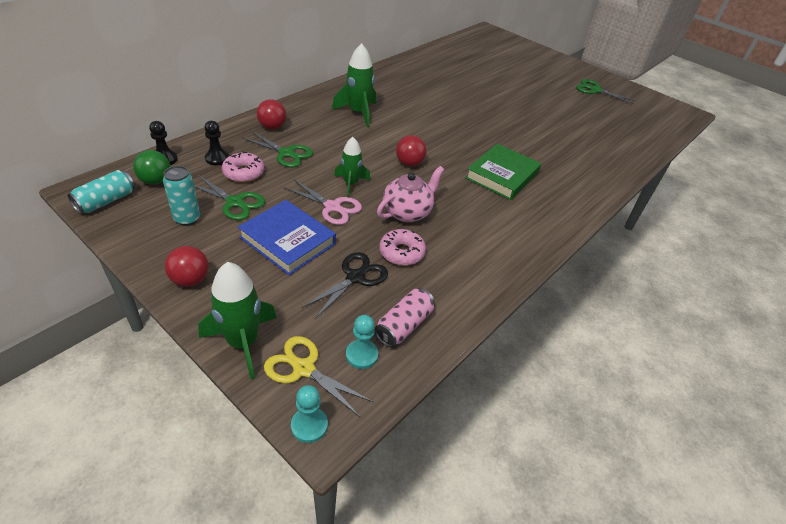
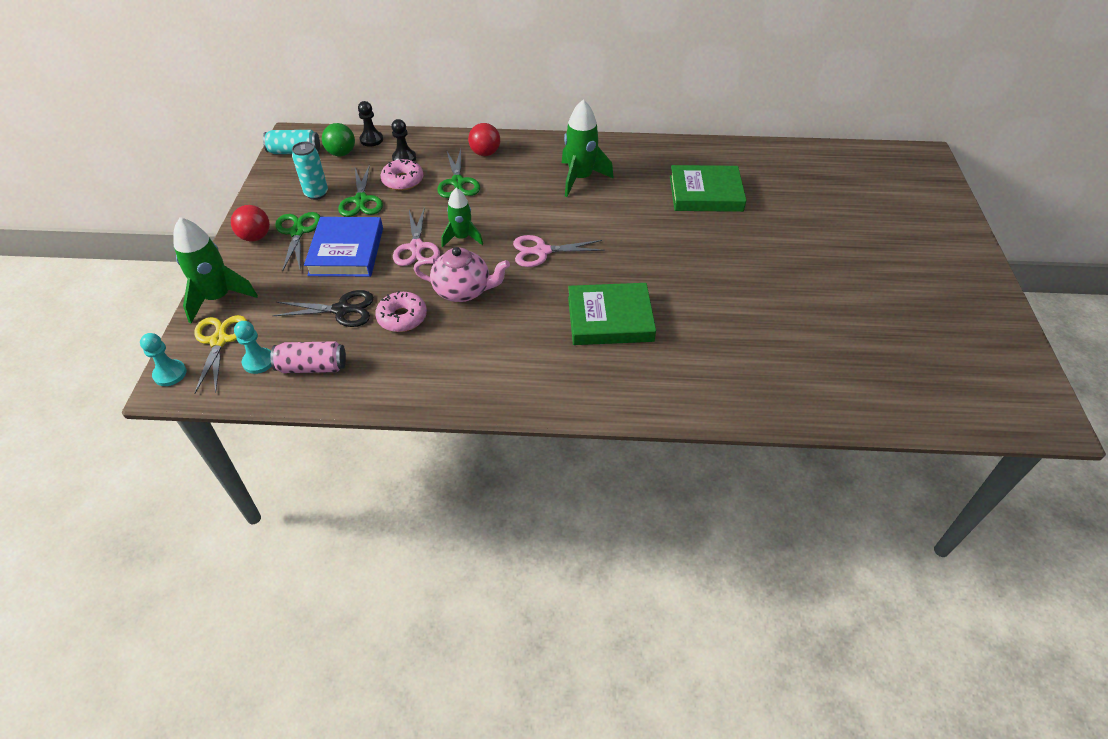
camera: 55 degrees right, 5 degrees up
red ball [396,135,426,166] -> pink scissors [513,235,605,267]
green scissors [576,79,637,104] -> green scissors moved to [275,212,321,272]
none -> green book [670,165,747,212]

